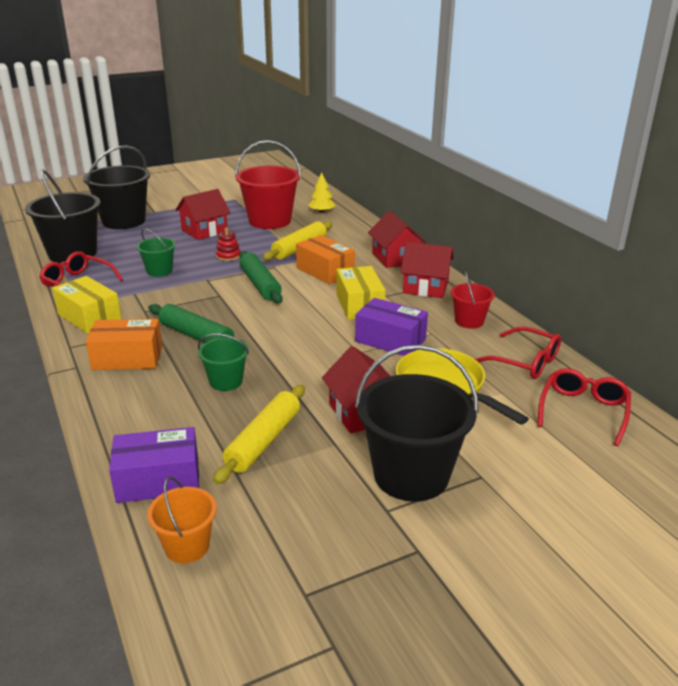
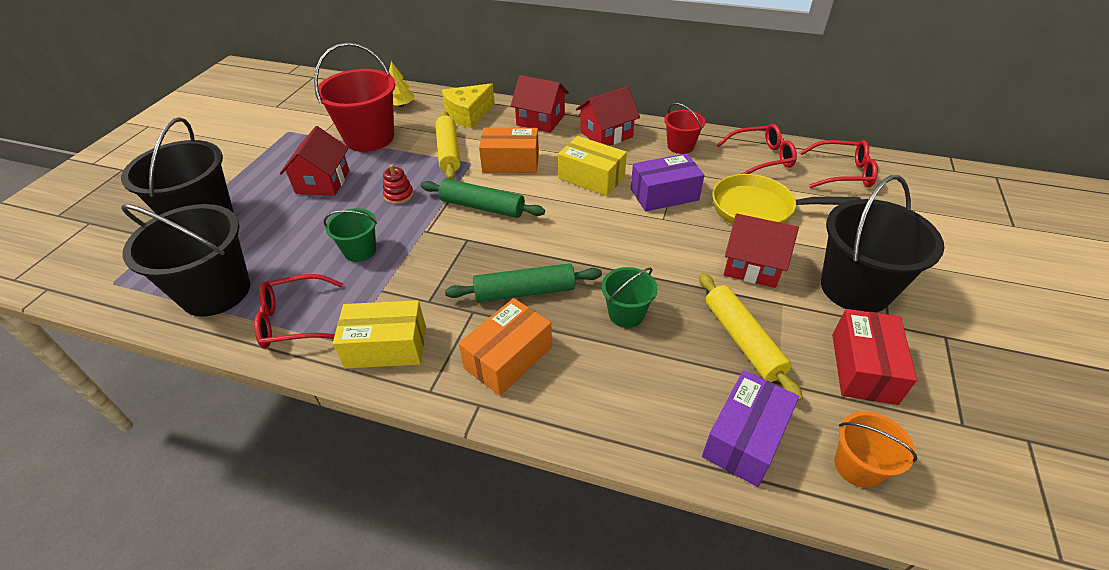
camera: 45 degrees left, 15 degrees up
red glasses [537,368,631,446] -> red glasses turned 120 degrees clockwise [800,140,878,188]
none -> yellow cheese [442,83,495,128]
none -> red box [832,309,917,405]

